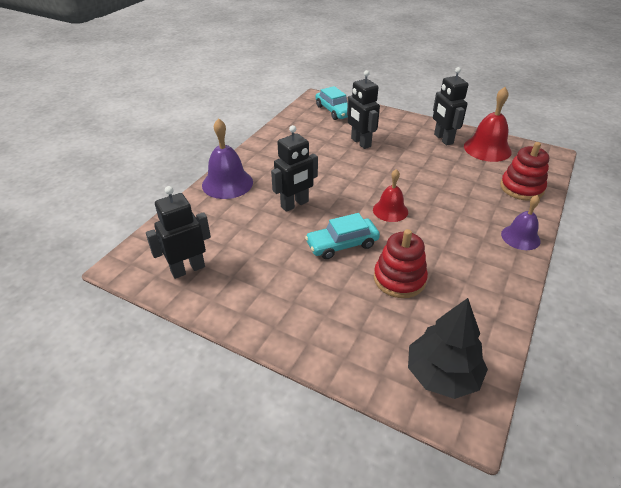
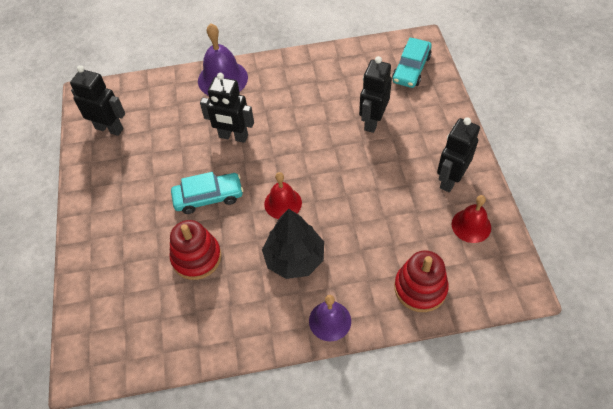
camera: 55 degrees right, 15 degrees up
turquoise car [305,213,380,259] -> turquoise car turned 135 degrees clockwise [171,172,243,214]
black tree [408,298,488,399] -> black tree moved to [262,209,324,279]
red bell [464,87,512,162] -> red bell [452,195,491,243], size x0.65

